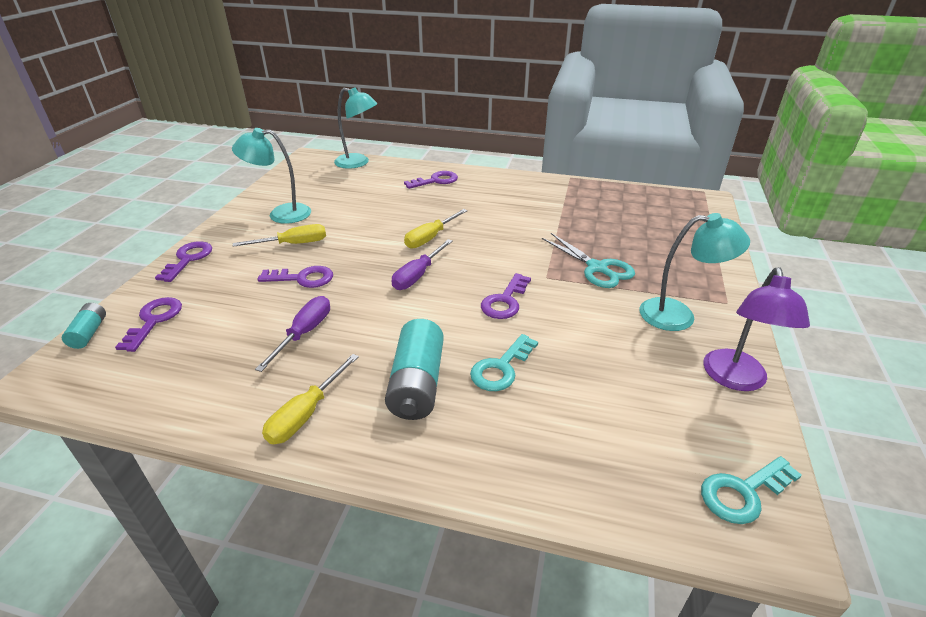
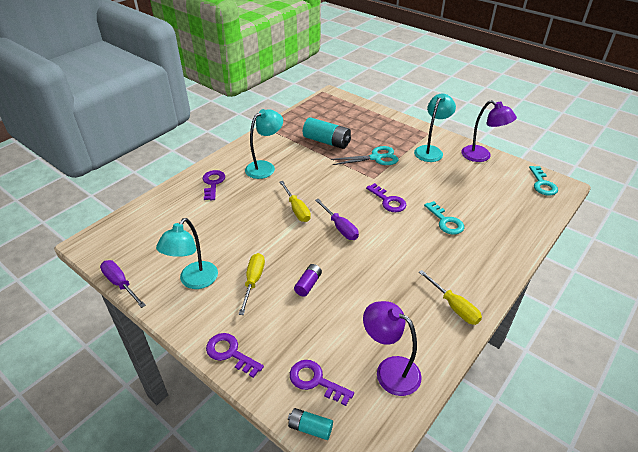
camera: 65 degrees left, 5 degrees up
purple screwdriver [255,296,330,372] -> purple screwdriver moved to [100,260,146,308]
purple key [257,266,333,288] -> purple battery [294,264,322,297]
turquoise lamp [334,88,377,169] -> turquoise lamp moved to [245,109,283,179]
turquoise battery [385,319,444,420] -> turquoise battery moved to [303,117,351,149]
none -> purple lamp [363,301,422,396]

